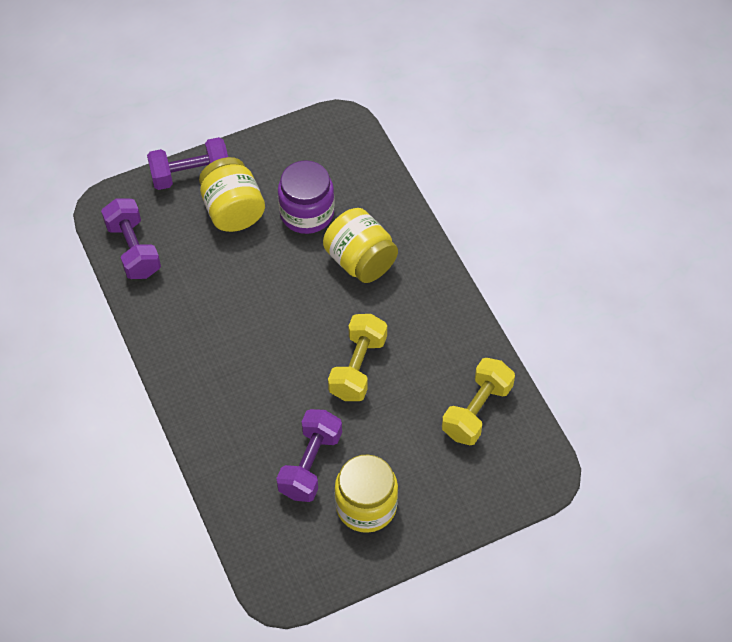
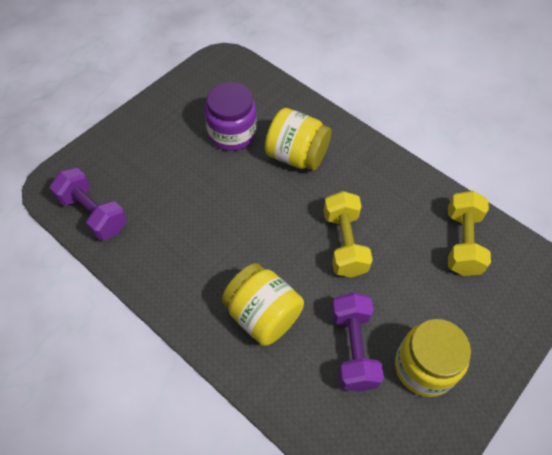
camera: 25 degrees left, 0 degrees up
purple dumbbell [147,137,228,190] -> none
yellow jar [199,157,265,232] -> yellow jar moved to [222,263,304,346]

